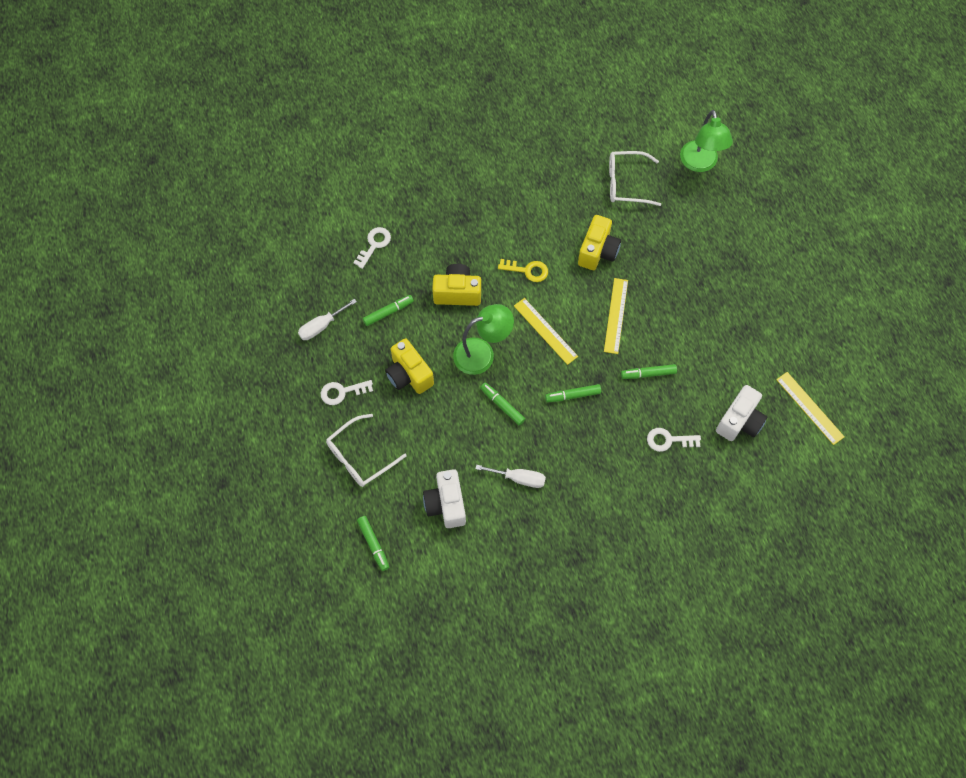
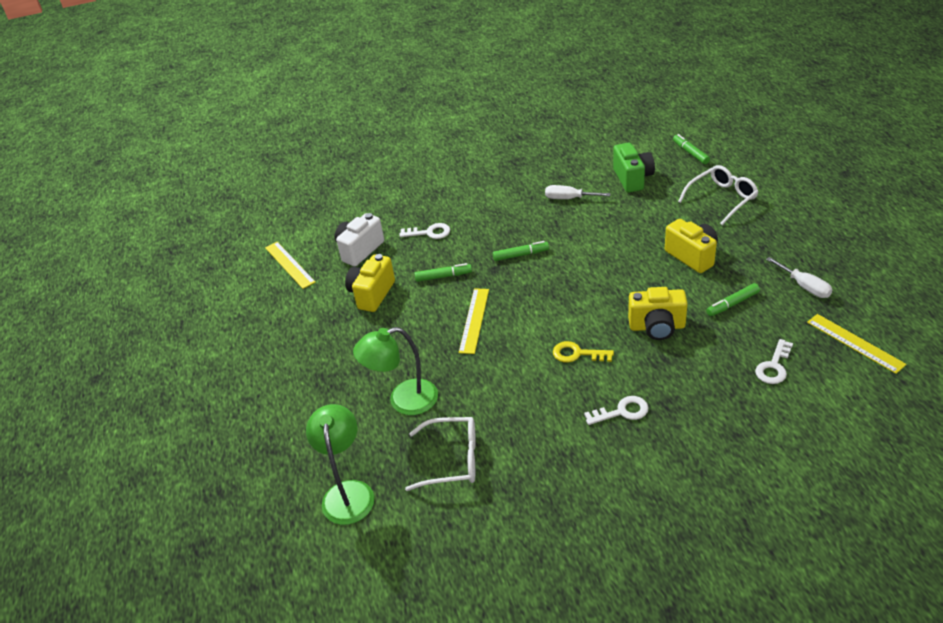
camera: 175 degrees left, 25 degrees down
white screwdriver [298,299,357,340] -> white screwdriver turned 90 degrees clockwise [766,257,832,298]
white key [321,380,373,405] -> white key moved to [584,396,649,425]
white camera [423,469,466,528] -> green camera [613,142,655,193]
green lamp [453,304,514,375] -> green lamp moved to [353,327,438,415]
green marker [480,383,525,425] -> none
yellow ruler [514,298,578,365] -> yellow ruler moved to [807,314,907,374]
yellow camera [578,215,621,270] -> yellow camera moved to [345,254,395,312]

